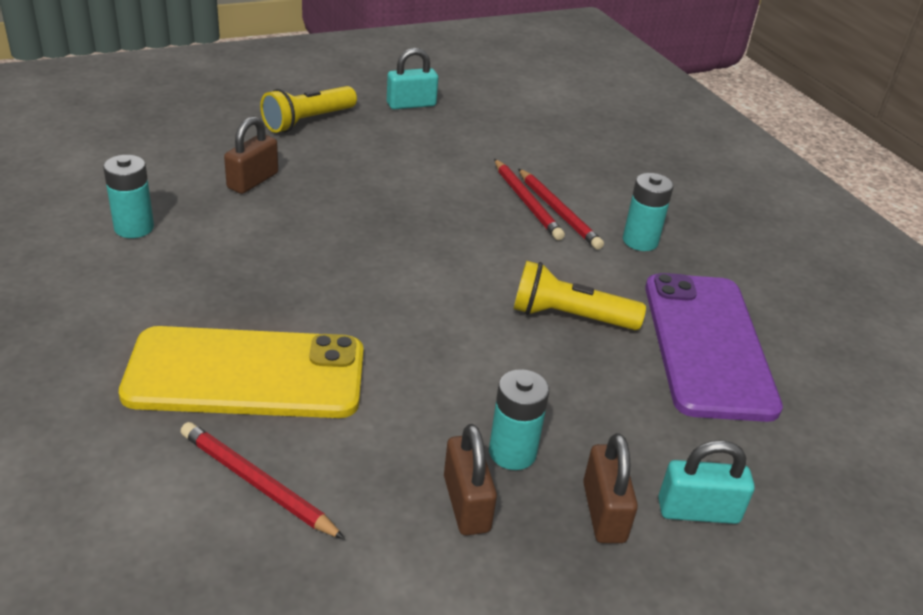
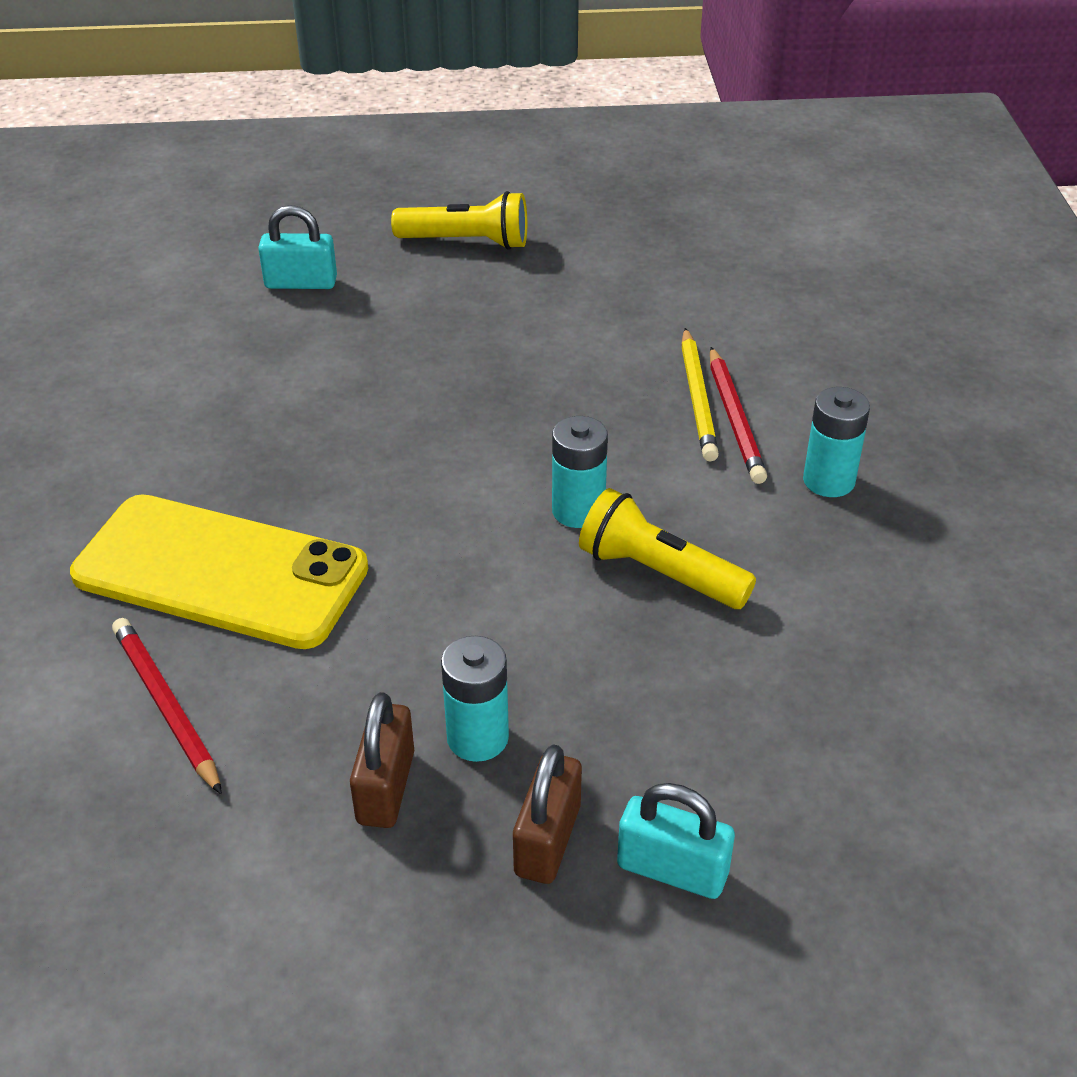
camera: 25 degrees right, 5 degrees up
turquoise battery [103,155,154,238] -> turquoise battery moved to [552,416,608,528]
brown padlock [224,116,278,194] -> none
yellow flashlight [260,86,357,133] -> yellow flashlight turned 150 degrees counterclockwise [391,191,527,250]
turquoise padlock [387,48,438,109] -> turquoise padlock moved to [258,205,337,289]
red pencil [494,159,565,240] -> yellow pencil [681,328,719,462]
purple phone [645,273,783,422] -> none

